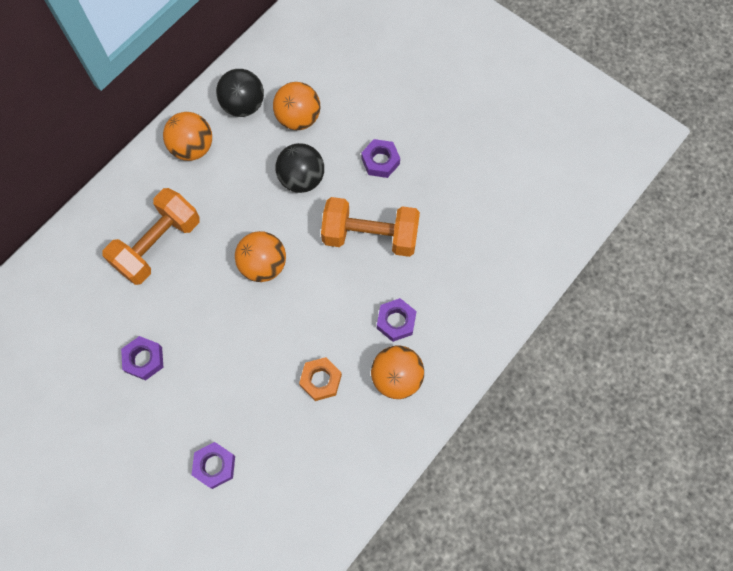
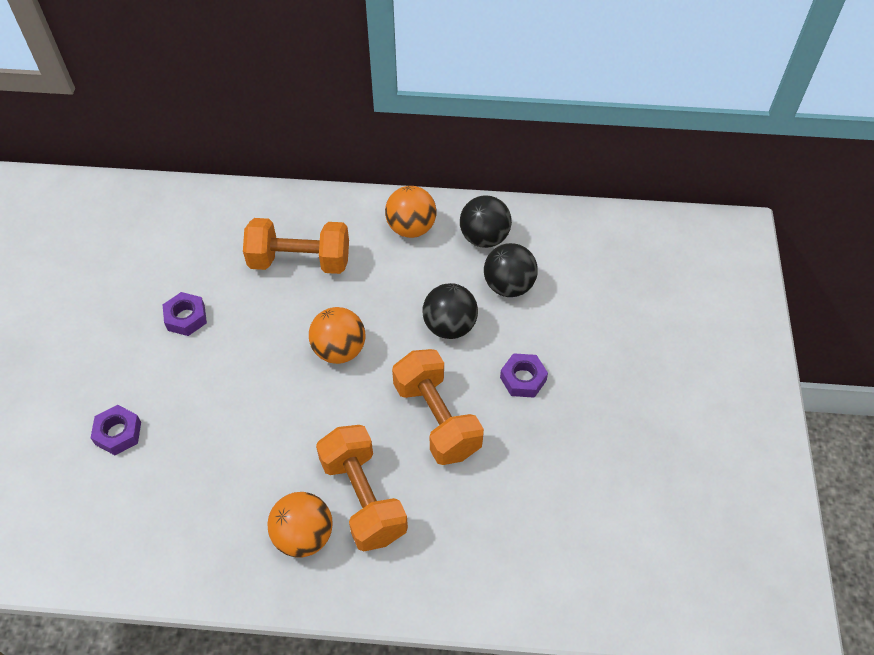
camera: 55 degrees right, 15 degrees down
orange ball [273,82,320,130] -> black ball [484,243,538,297]
orange nut [299,357,342,401] -> none
purple nut [377,298,417,342] -> orange dumbbell [316,425,408,552]

